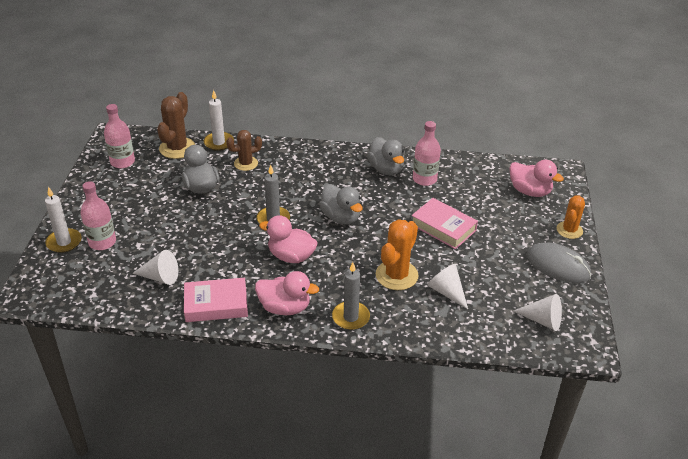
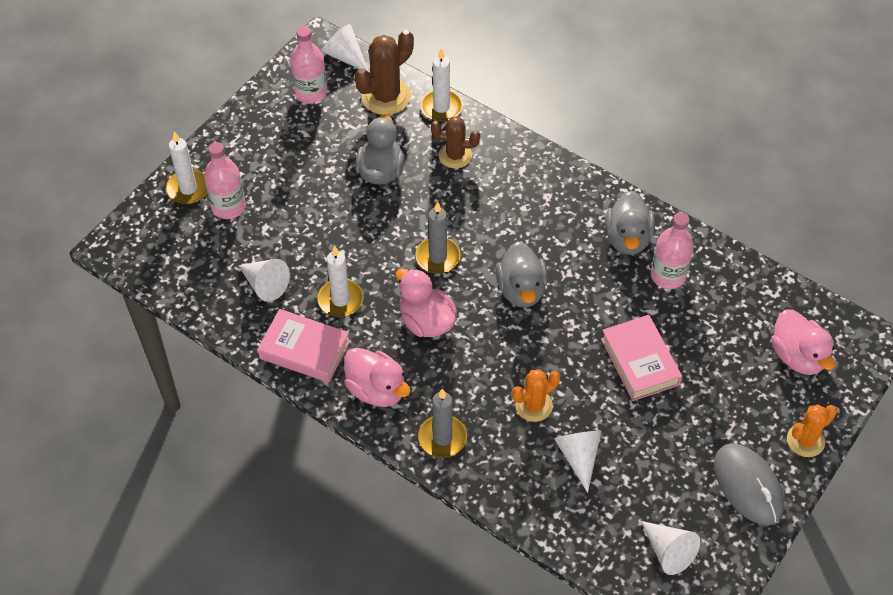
camera: 30 degrees right, 15 degrees up
orange cactus [376,219,418,290] -> orange cactus [512,369,560,422], size x0.65
none -> white candle [317,246,364,317]
none -> white cone [322,24,369,72]

